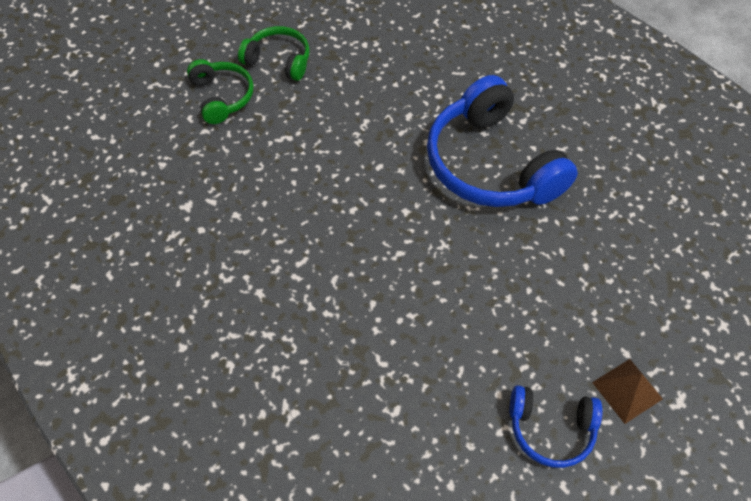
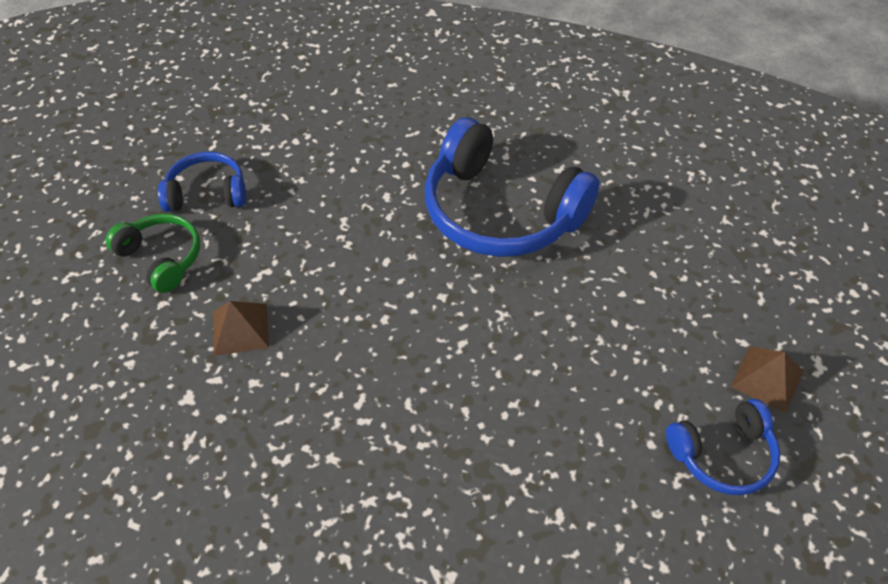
camera: 25 degrees left, 5 degrees down
green headphones [238,26,310,81] -> blue headphones [158,152,246,212]
none -> brown pyramid [213,301,269,356]

